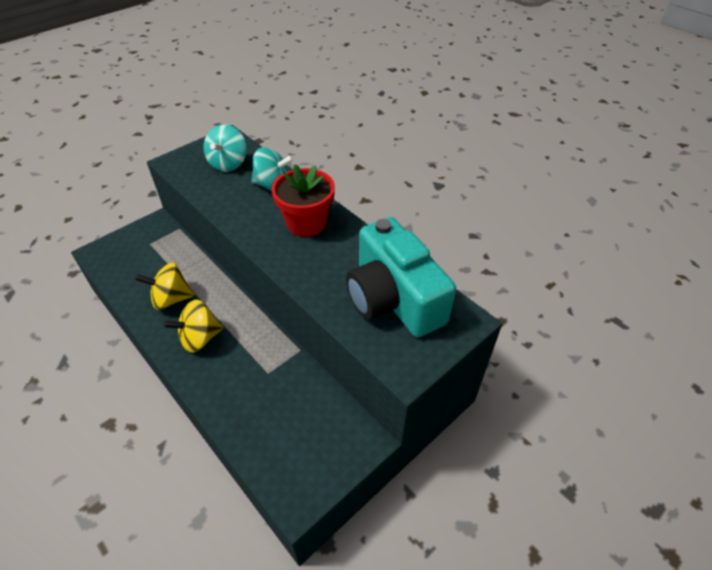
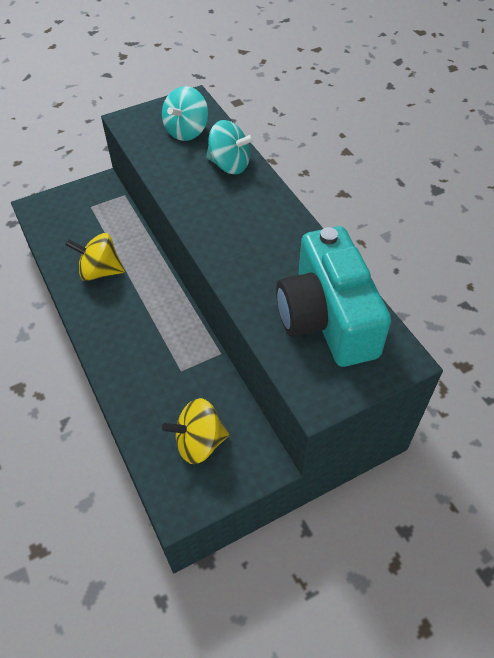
camera: 15 degrees right, 5 degrees up
yellow spinning top [163,300,223,353] -> yellow spinning top moved to [162,398,229,464]
red flower pot [271,164,335,237] -> none

